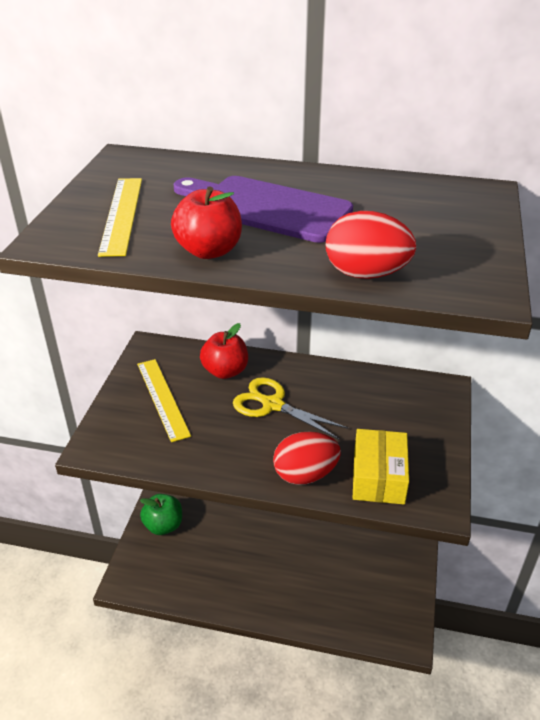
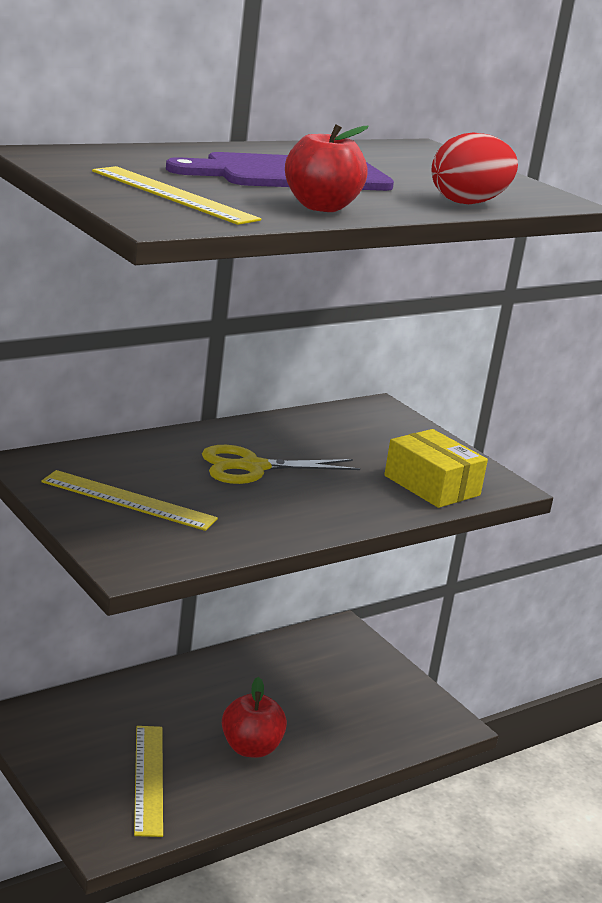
camera: 50 degrees left, 15 degrees down
green apple [140,494,182,535] -> none
red apple [200,323,248,379] -> red apple moved to [222,677,287,758]
red egg [273,431,341,485] -> none
none -> yellow ruler [134,726,163,837]

